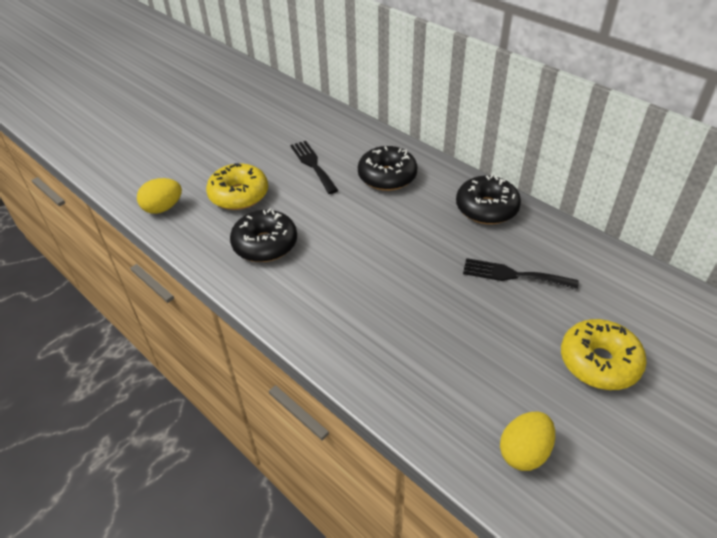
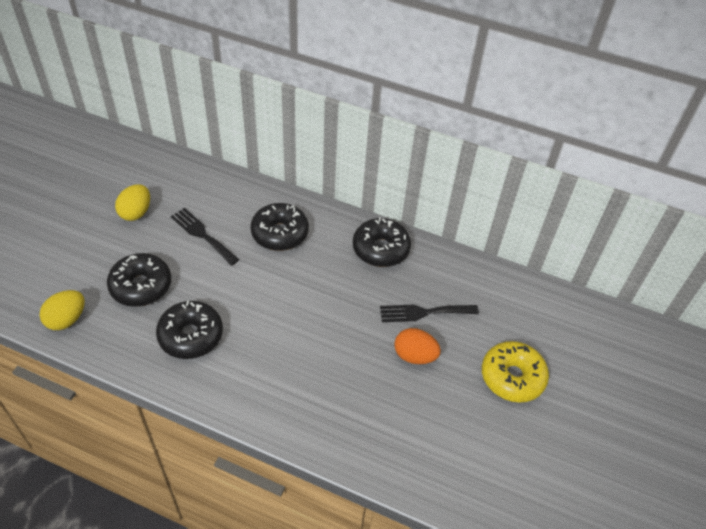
camera: 25 degrees left, 5 degrees up
yellow donut [206,163,268,210] -> black donut [107,253,171,307]
yellow egg [500,412,555,471] -> yellow egg moved to [115,184,150,221]
none -> orange egg [394,328,441,364]

